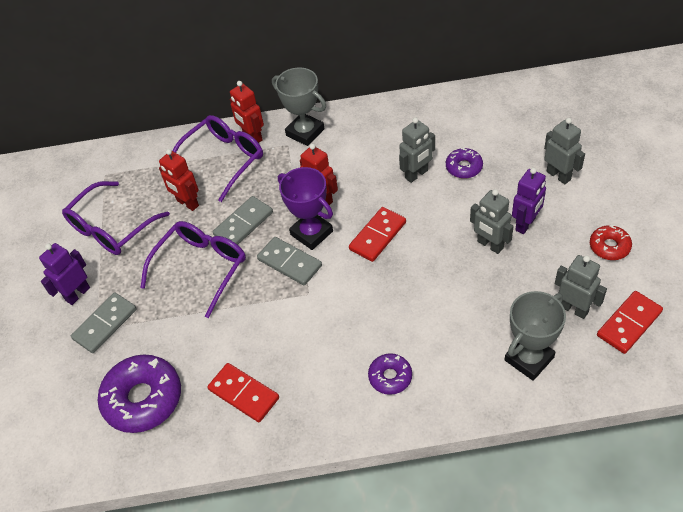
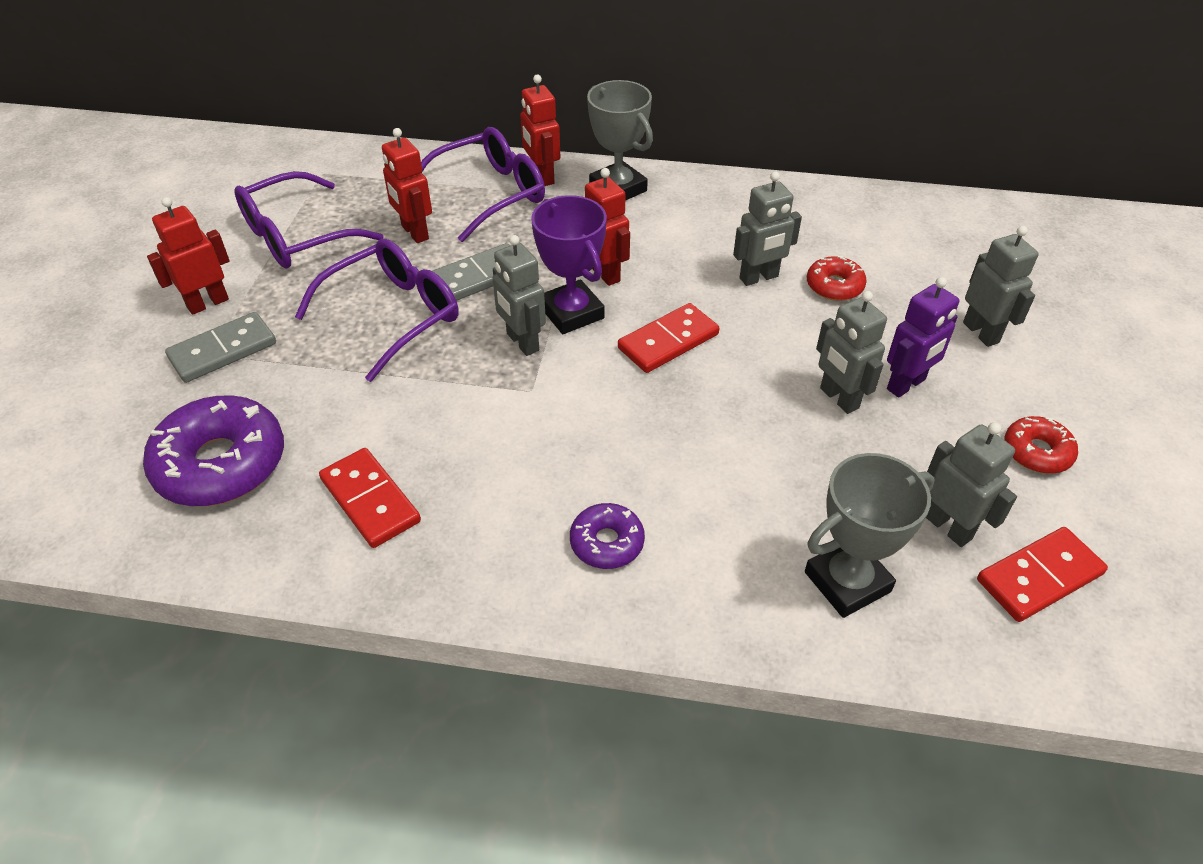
camera: 10 degrees right, 5 degrees down
purple robot [39,243,90,305] -> red robot [147,197,230,315]
grey domino [257,237,322,285] -> grey robot [493,235,546,356]
purple donut [446,148,483,179] -> red donut [807,256,867,301]

